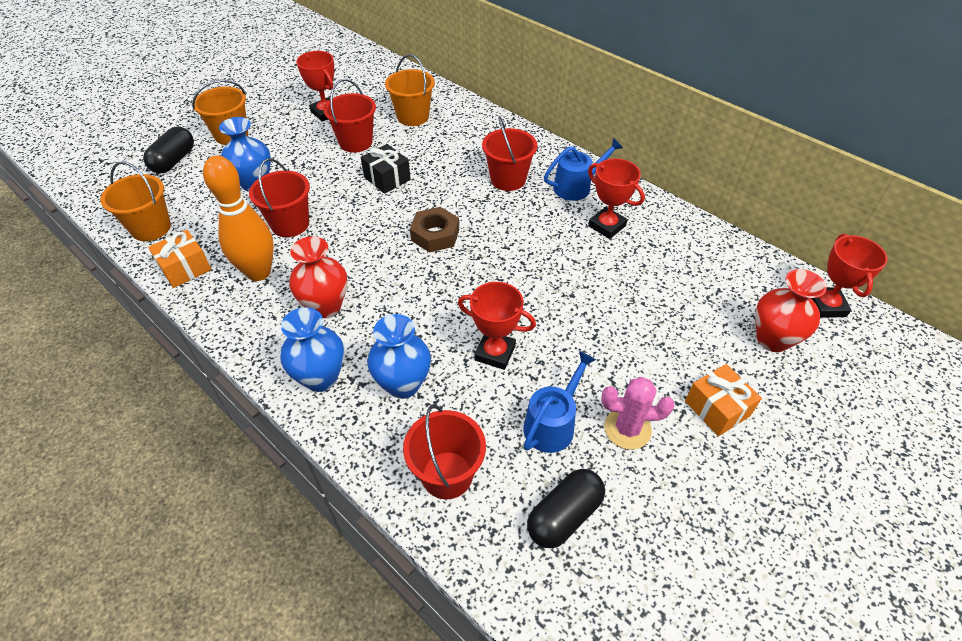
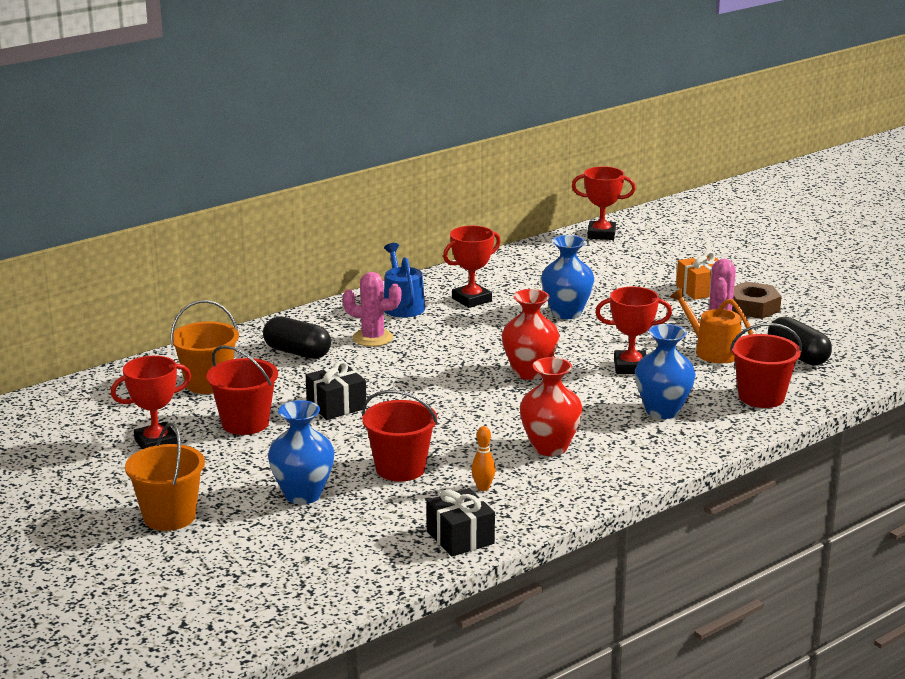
camera: 80 degrees left, 25 degrees down
orange bucket [100,161,171,241] -> none
black capsule [143,127,194,173] -> black capsule moved to [263,316,331,359]
orange gift [148,230,212,288] -> black gift [427,488,495,557]
orange bowling pin [203,156,274,281] -> orange bowling pin [471,426,496,491], size x0.40
blue vase [280,307,344,392] -> blue vase moved to [541,235,595,319]
brown nut [410,207,459,253] -> brown nut moved to [732,282,782,319]
red trophy [458,282,536,370] -> red trophy turned 60 degrees clockwise [595,286,672,374]
red bucket [482,116,537,191] -> pink cactus [343,272,401,347]
blue watering can [523,351,596,453] -> orange watering can [670,288,753,363]
red vase [755,269,827,352] -> red vase moved to [502,289,559,380]

